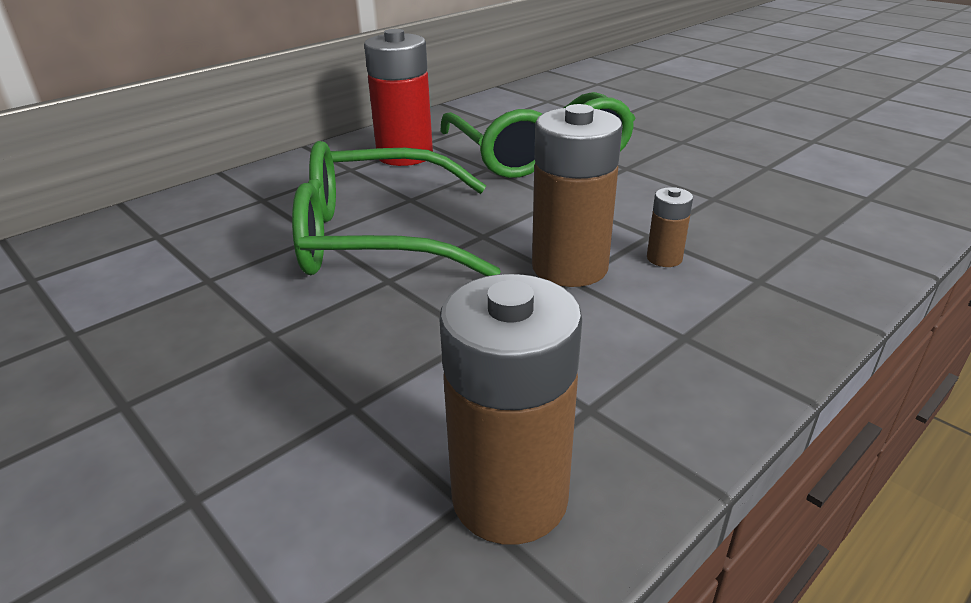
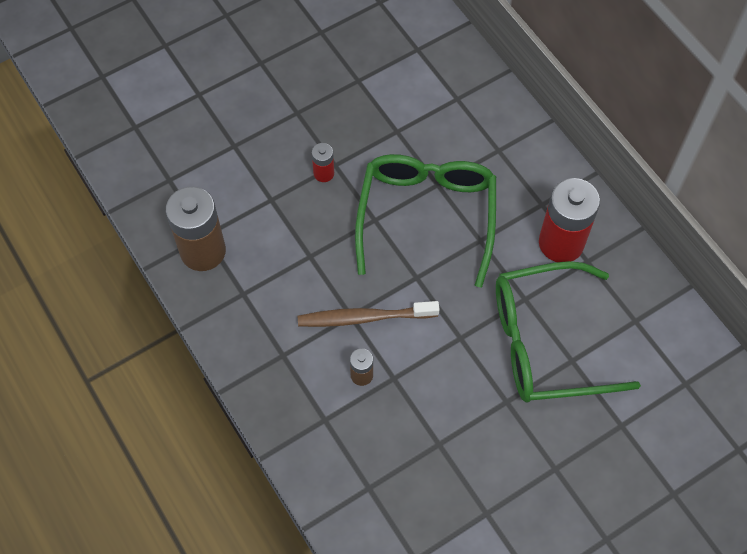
camera: 100 degrees right, 30 degrees up
brown battery [532,104,623,287] -> brown toothbrush [298,301,440,327]
none -> red battery [312,143,334,182]

